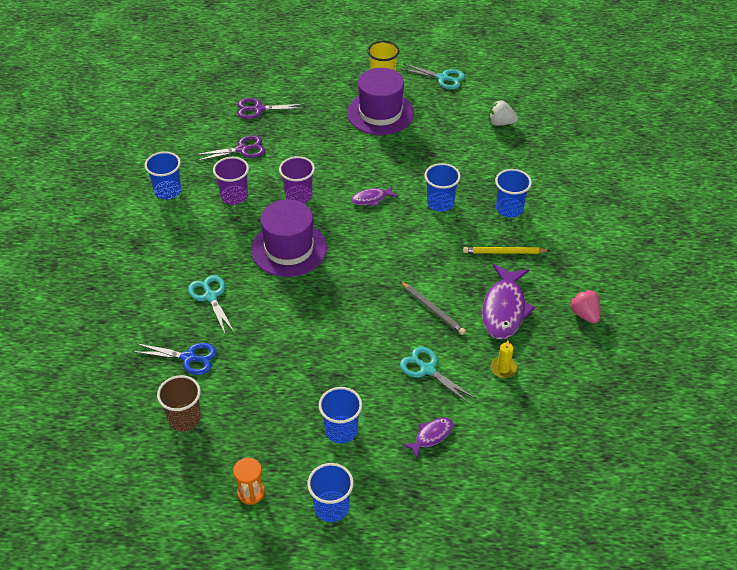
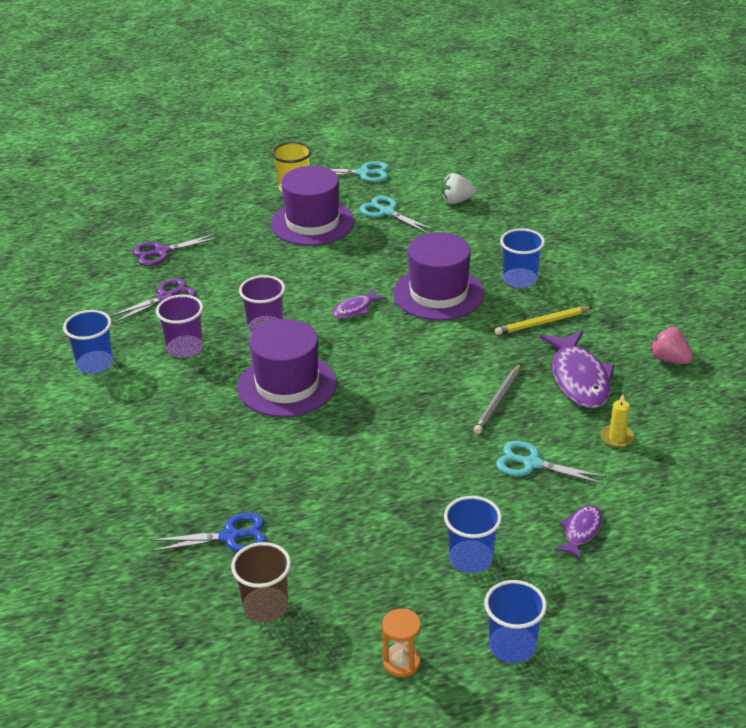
camera: 20 degrees left, 10 degrees down
turquoise scissors [188,275,235,336] -> turquoise scissors moved to [360,196,434,233]
grey pencil [400,281,466,335] -> grey pencil turned 90 degrees clockwise [474,364,521,434]
blue cup [424,163,461,212] -> purple hat [393,232,485,321]

